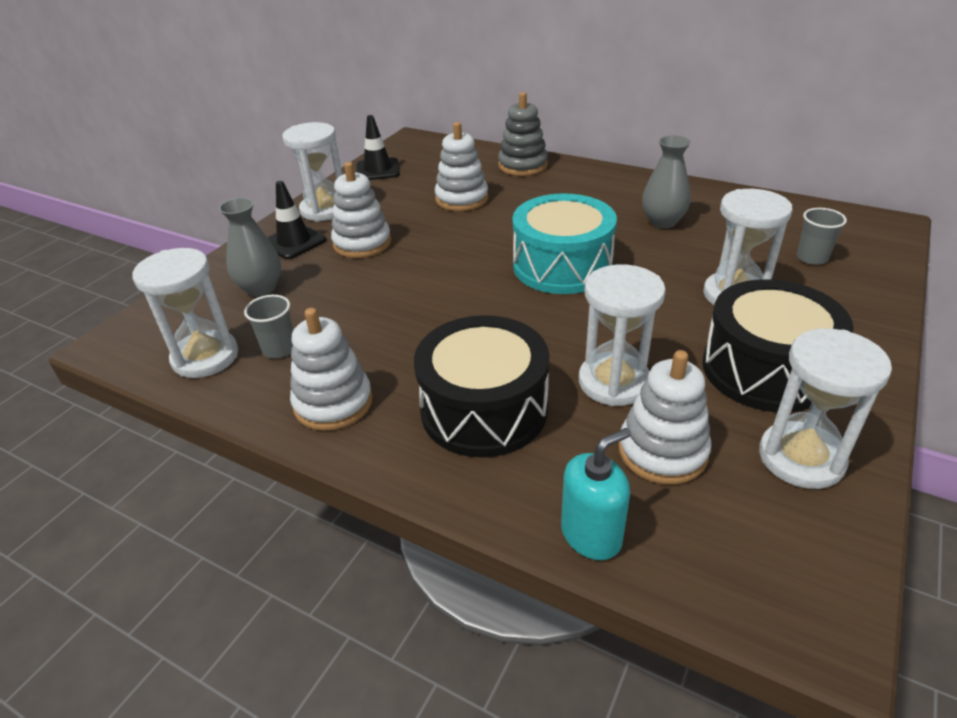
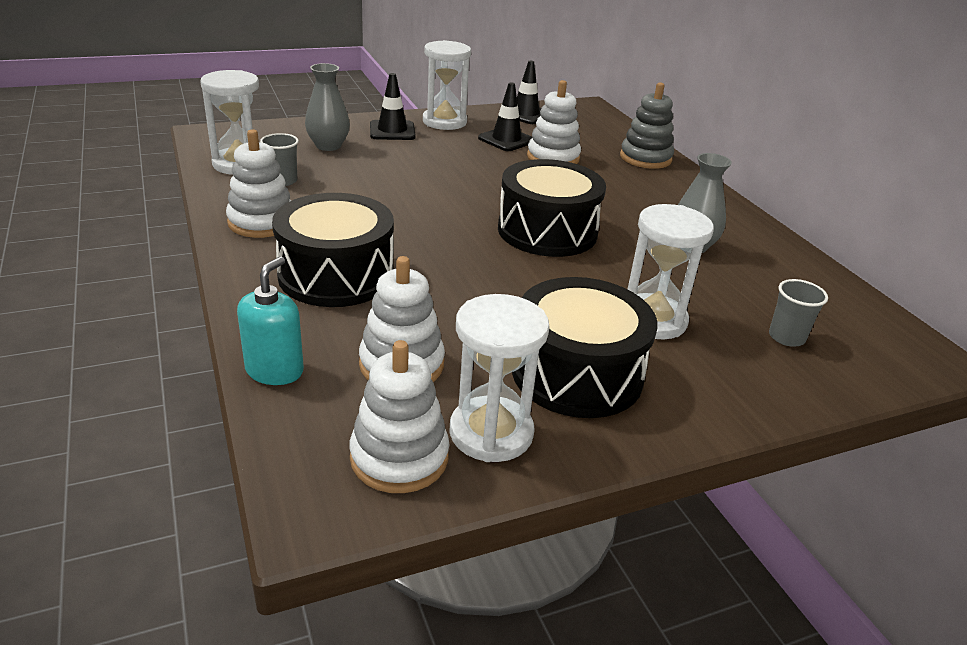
camera: 35 degrees right, 5 degrees down
white stacking toy [331,162,391,258] -> white stacking toy moved to [349,340,449,493]
turquoise drum [513,193,617,294] -> black drum [498,159,606,257]
turquoise soap dispenser [561,428,631,560] -> turquoise soap dispenser turned 75 degrees counterclockwise [237,256,304,385]
white hourglass [579,264,666,406] -> none
none -> black traffic cone [478,82,532,151]

